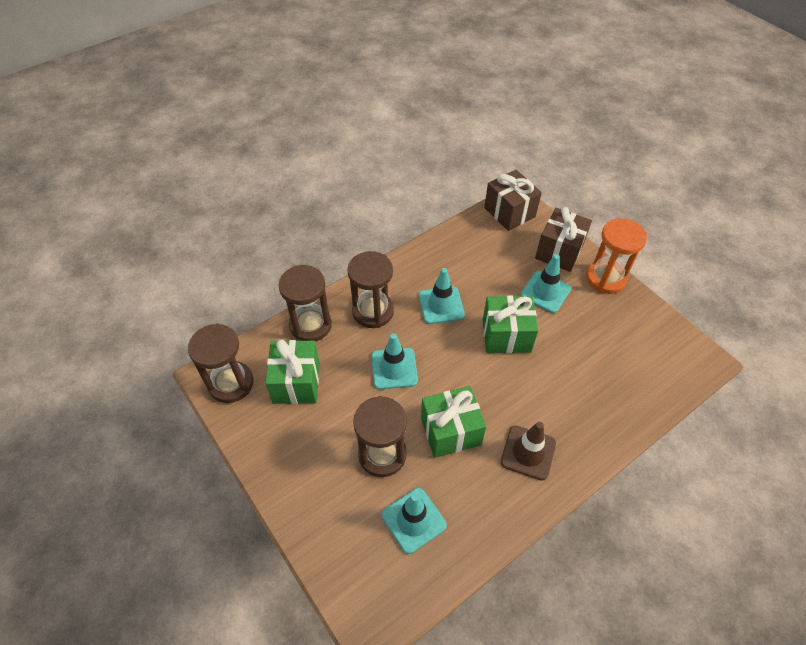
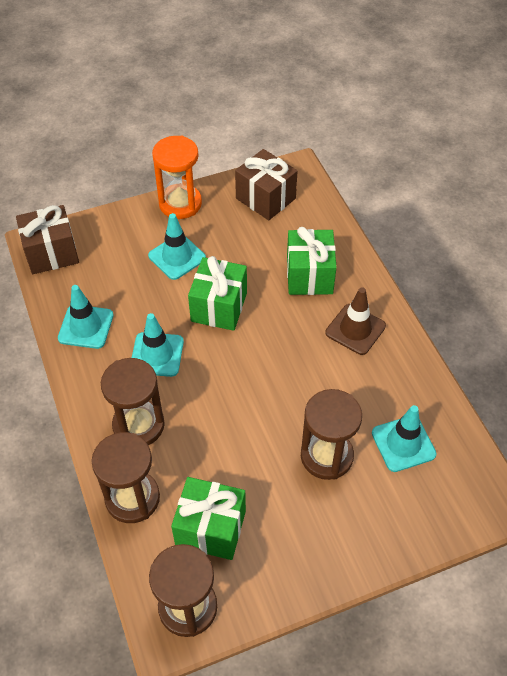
camera: 75 degrees left, 0 degrees up
turquoise traffic cone [371,333,418,389] -> turquoise traffic cone moved to [58,285,114,349]
green gift [421,386,486,458] -> green gift moved to [287,227,337,295]
brown gift [535,207,592,272] -> brown gift moved to [235,149,298,220]

